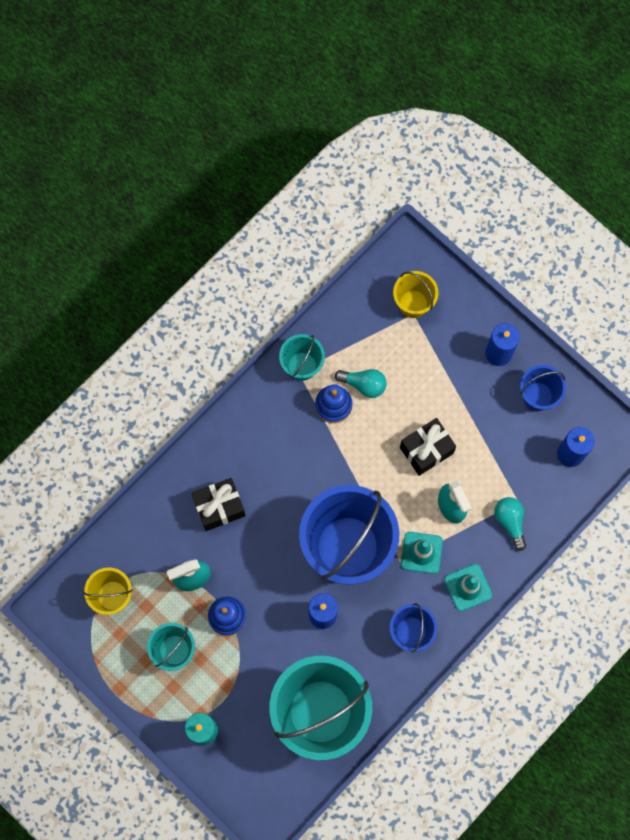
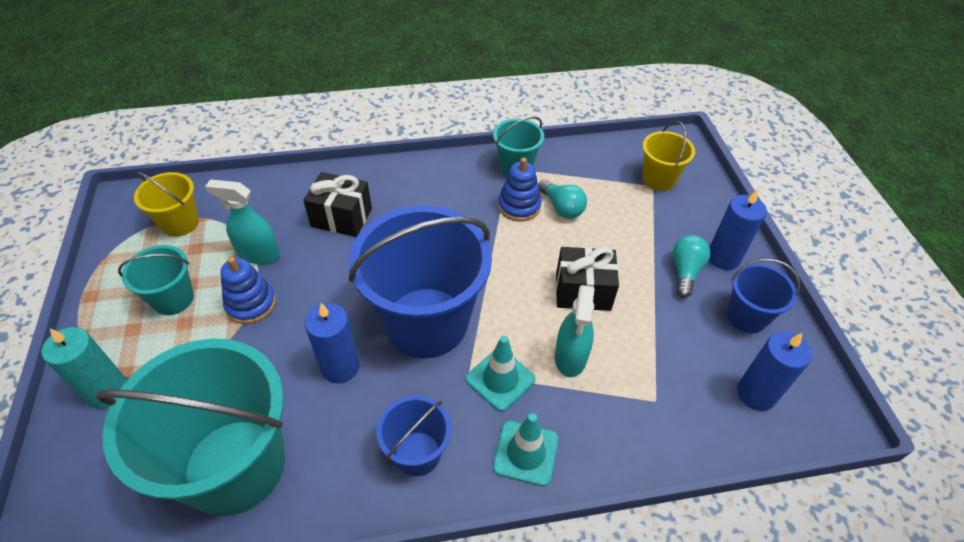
camera: 35 degrees right, 25 degrees down
turquoise light bulb [494,497,526,551] -> turquoise light bulb moved to [672,235,711,298]

